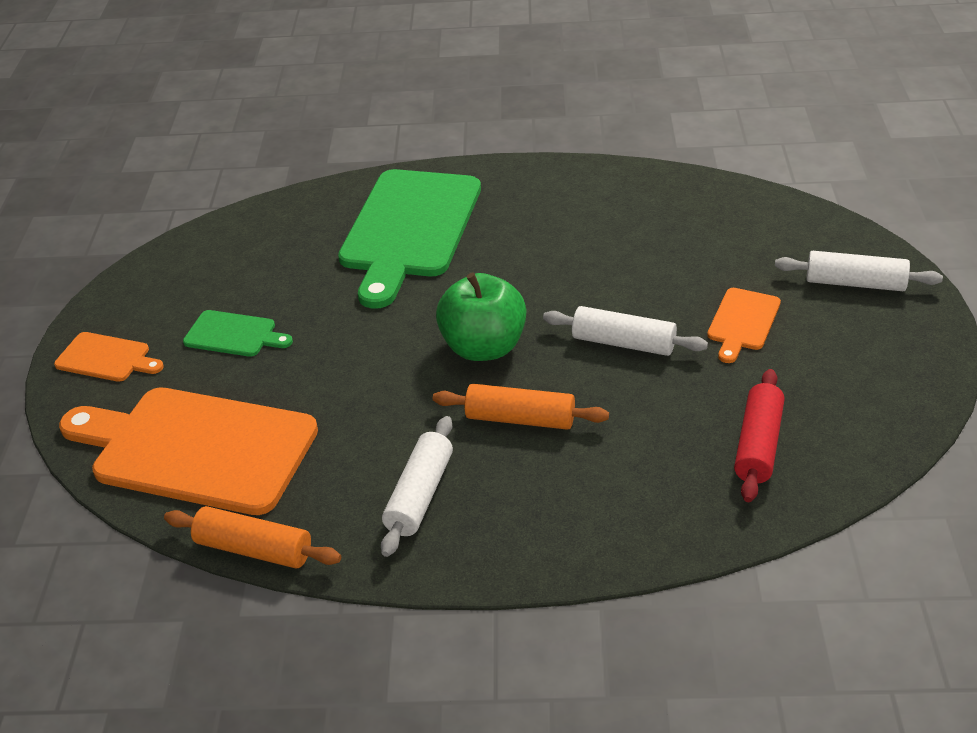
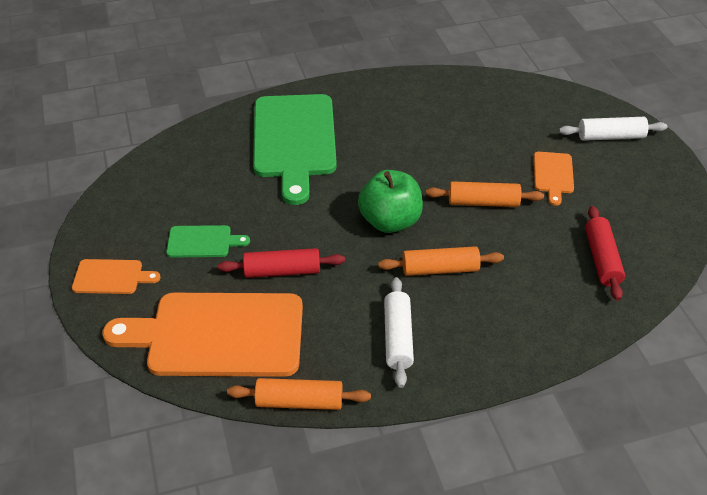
camera: 20 degrees left, 5 degrees up
white rolling pin [543,306,708,356] -> orange rolling pin [426,181,544,207]
none -> red rolling pin [218,248,345,278]

